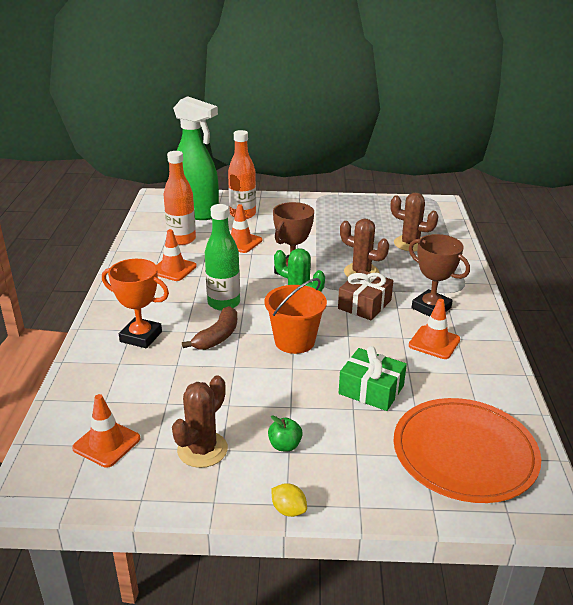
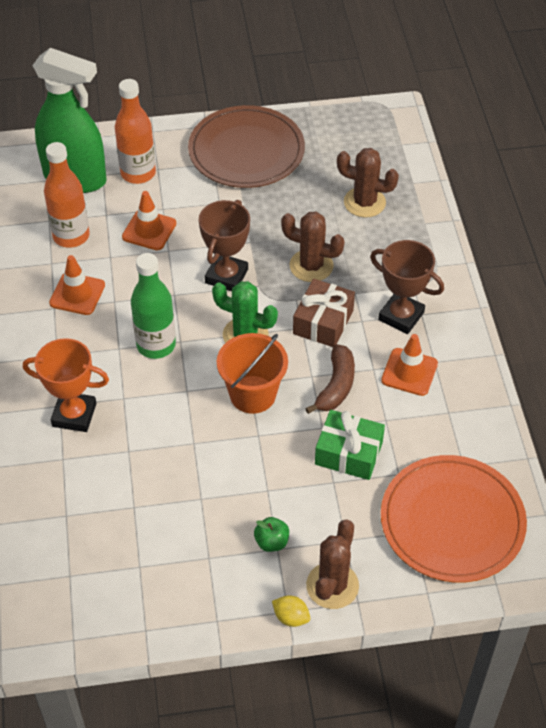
camera: 10 degrees left, 20 degrees up
orange traffic cone [72,394,140,468] -> none
brown cactus [172,375,228,468] -> brown cactus moved to [306,519,359,609]
brown banana [182,306,237,350] -> brown banana moved to [305,344,355,414]
none -> brown plate [188,105,305,188]

